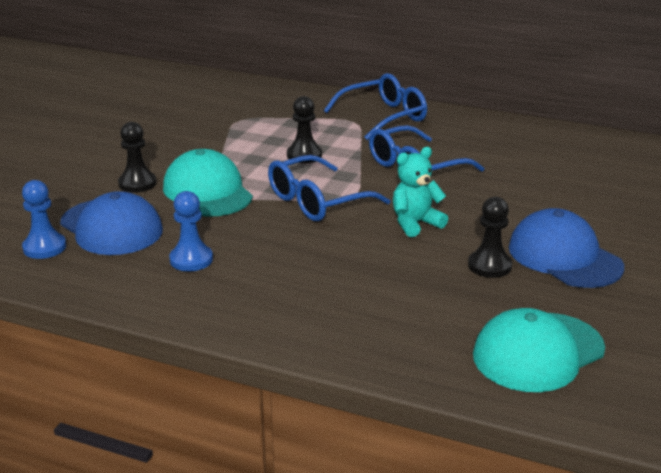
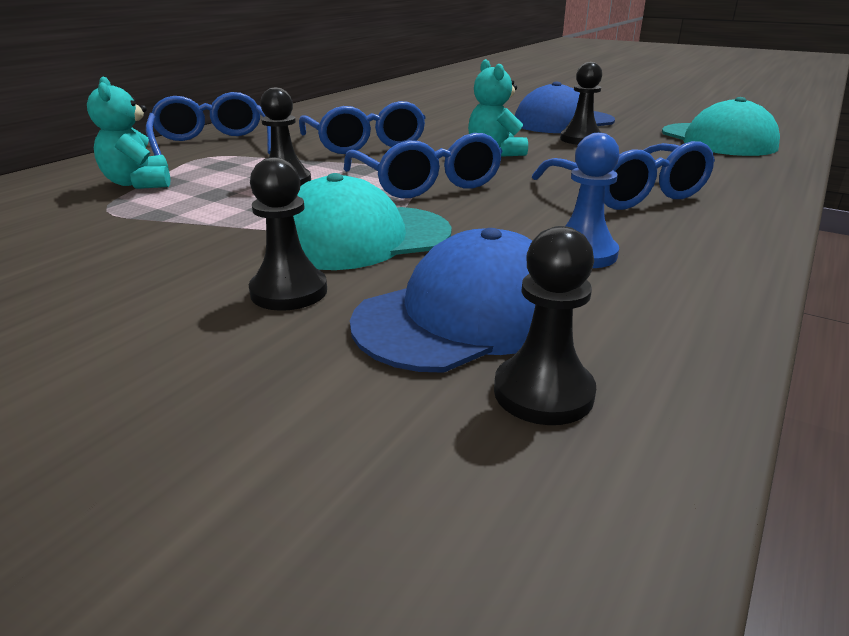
camera: 80 degrees left, 0 degrees up
blue pawn [22,180,66,259] -> black pawn [494,226,596,425]
none -> turquoise teddy bear [87,76,171,189]
none -> blue glasses [532,141,715,210]

